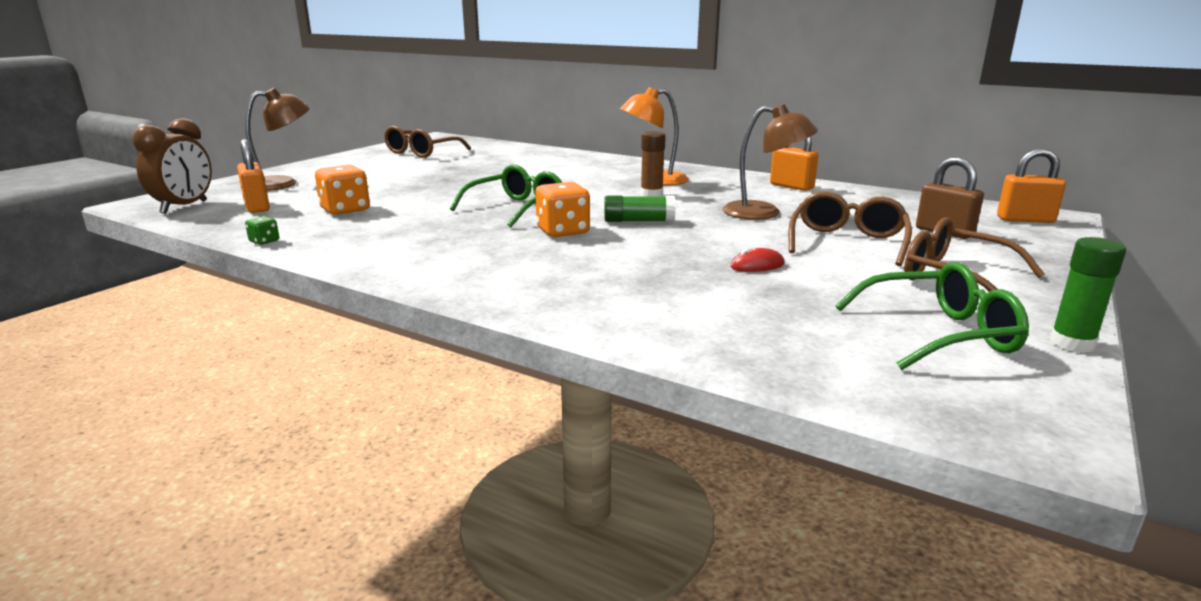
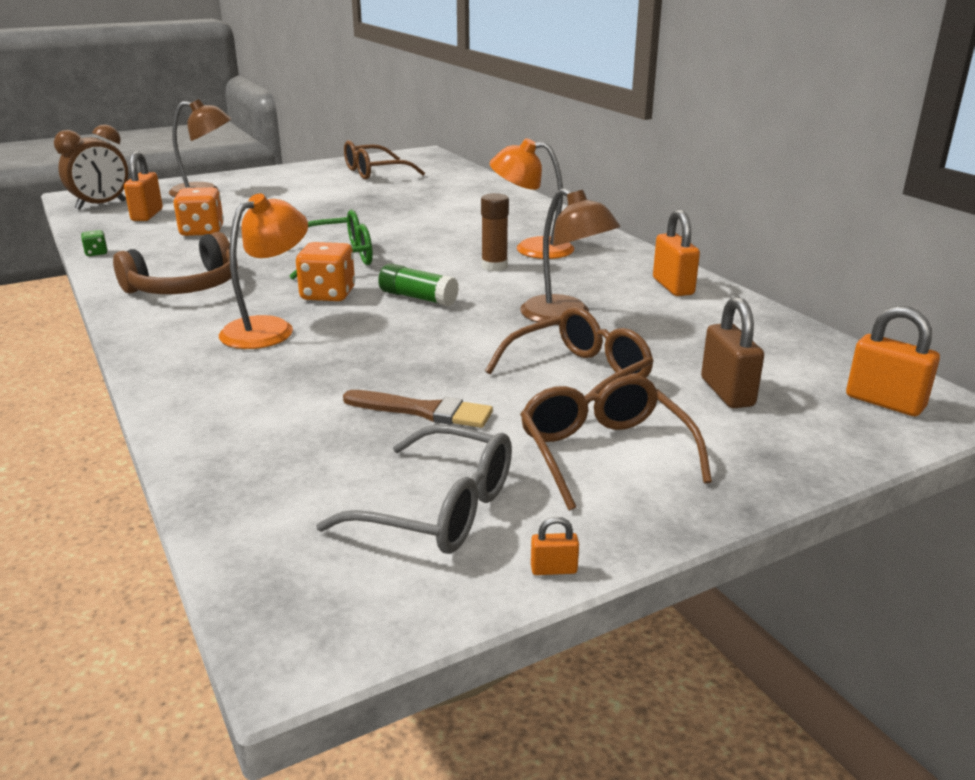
camera: 30 degrees right, 5 degrees up
red mouse [731,248,784,272] -> none
green glasses [835,262,1029,370] -> grey glasses [316,424,512,554]
green glue stick [1050,237,1126,353] -> orange padlock [531,517,579,575]
none -> brown headphones [113,232,231,294]
none -> orange lamp [219,193,308,349]
none -> brown brush [343,390,493,428]

